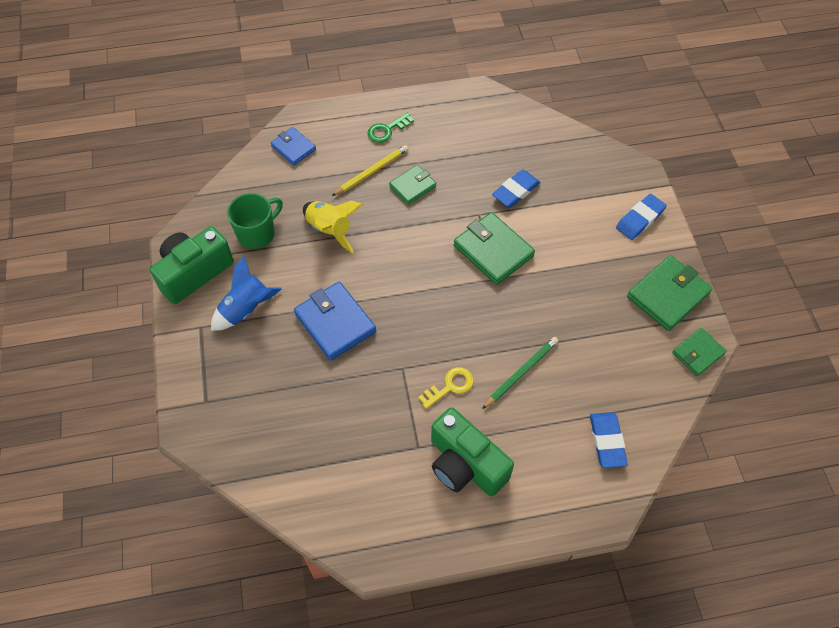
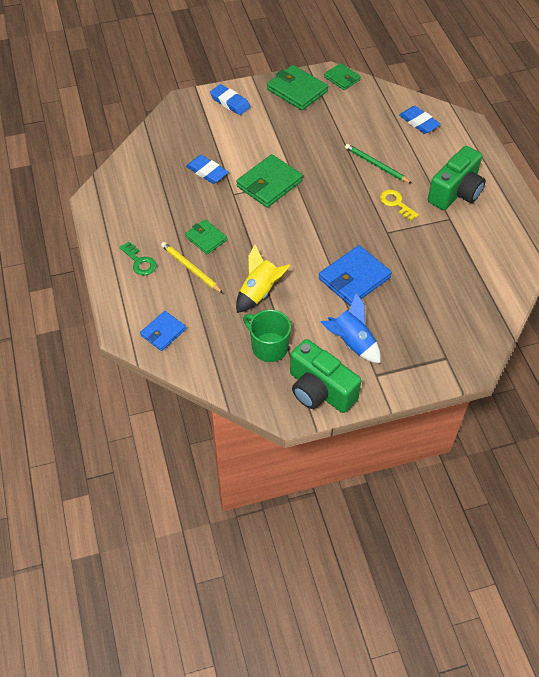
camera: 95 degrees left, 5 degrees down
blue eraser [590,412,628,468] -> blue eraser turned 60 degrees clockwise [399,106,441,134]

